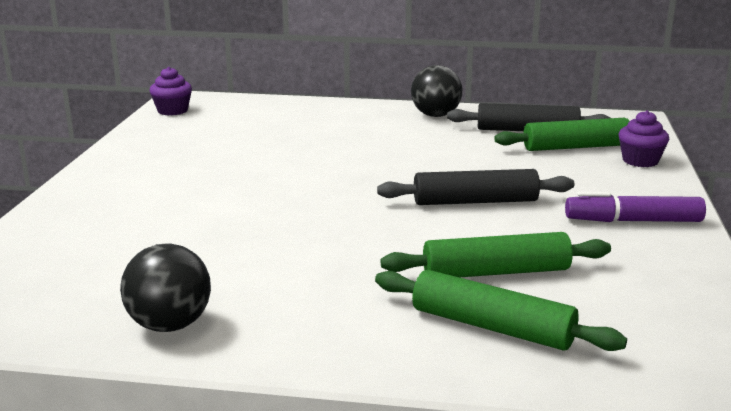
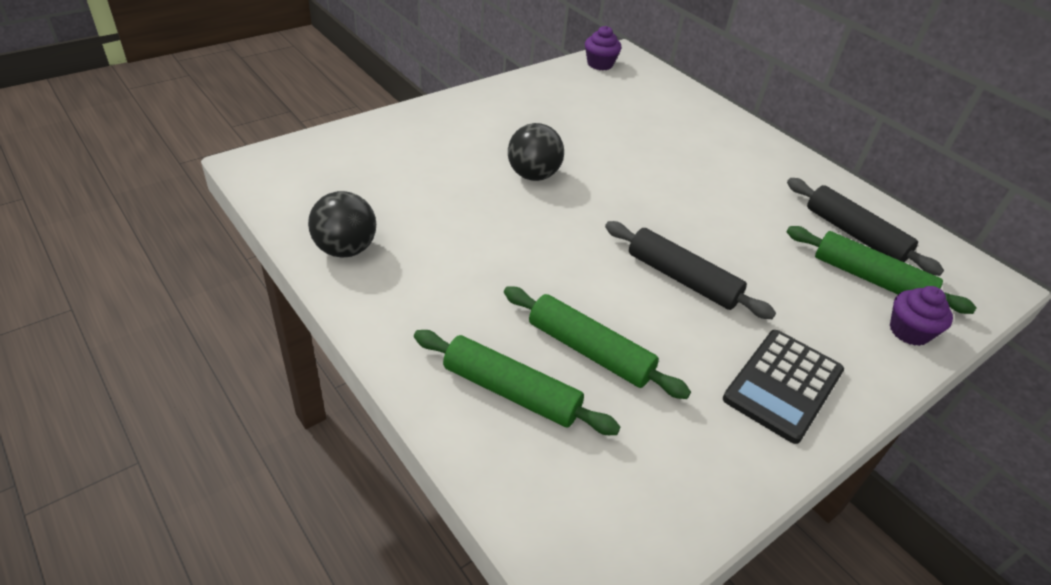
camera: 40 degrees right, 20 degrees up
green rolling pin [375,270,627,351] -> green rolling pin turned 45 degrees counterclockwise [414,330,620,435]
black ball [411,65,462,117] -> black ball moved to [508,123,564,181]
purple marker [565,192,706,222] -> black calculator [723,330,844,444]

